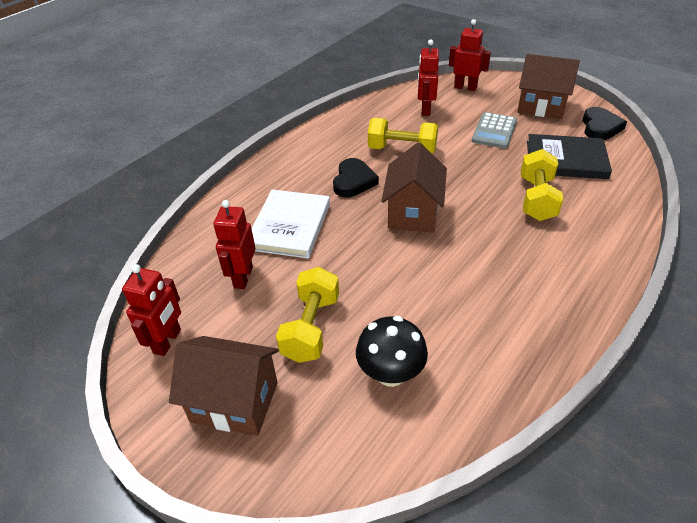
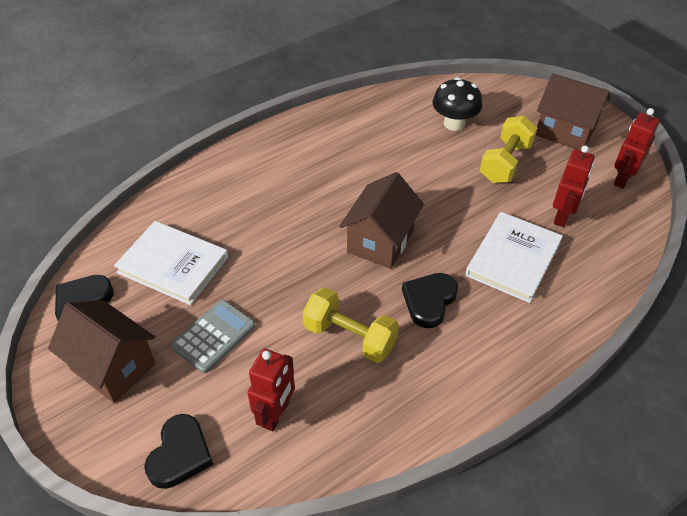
camera: 165 degrees left, 5 degrees up
red robot [449,19,491,91] -> black heart [144,414,213,489]
yellow dumbbell [521,149,564,221] -> none
black book [527,134,612,179] -> white book [114,221,228,305]

